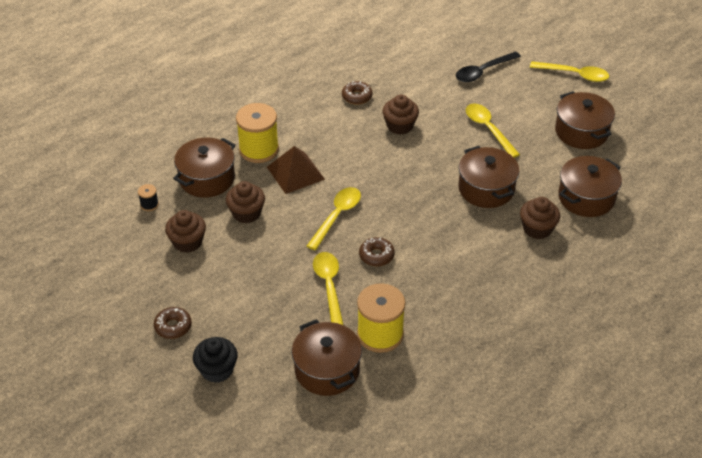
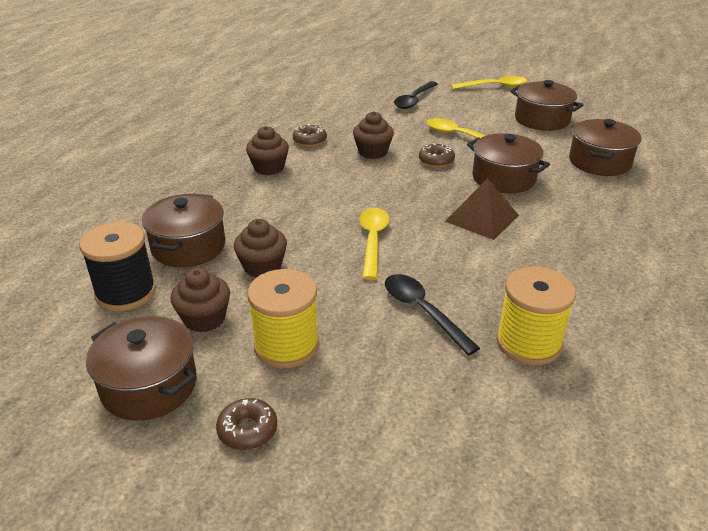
camera: 25 degrees left, 10 degrees down
black spool [138,184,159,211] -> black spool [80,222,156,311], size x2.30
black cupcake [193,337,238,383] -> none
yellow spool [236,103,279,163] -> yellow spool moved to [248,269,319,368]
brown pyramid [267,146,325,194] -> brown pyramid moved to [445,178,519,240]
brown pot [292,319,362,396] -> brown pot moved to [86,316,197,421]
yellow spoon [313,252,344,325] -> black spoon [385,274,480,356]
brown donut [359,237,395,266] -> brown donut moved to [419,143,455,167]
brown cupcake [520,197,560,239] -> brown cupcake moved to [246,126,289,175]

